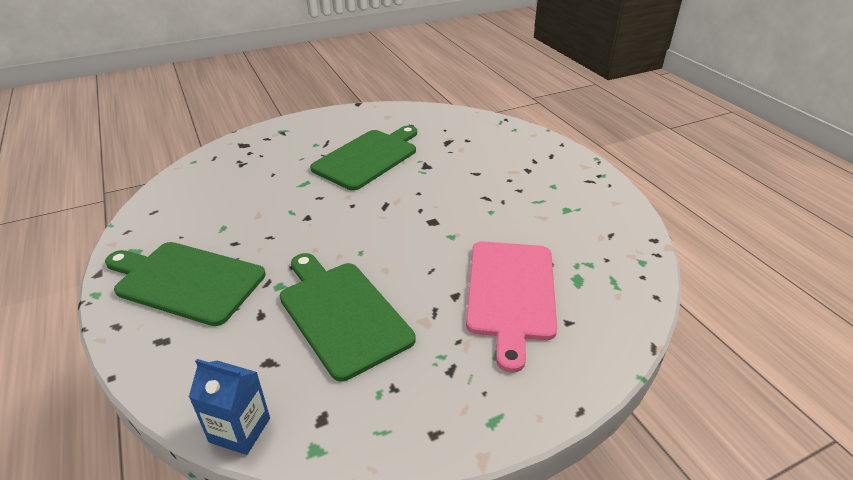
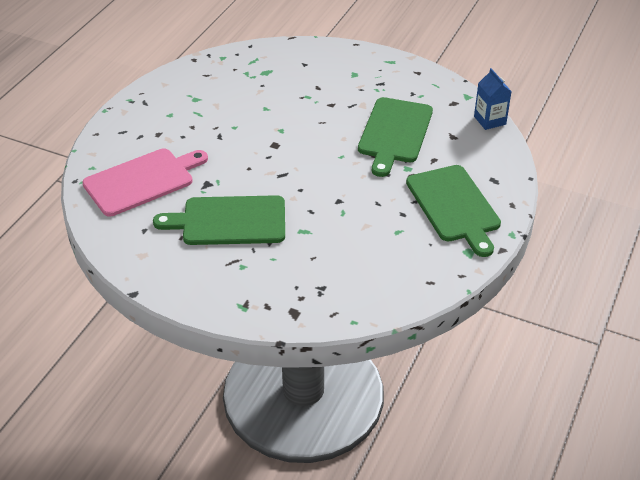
camera: 130 degrees left, 5 degrees up
pink cutting board [466,241,557,373] -> pink cutting board moved to [82,149,208,216]

